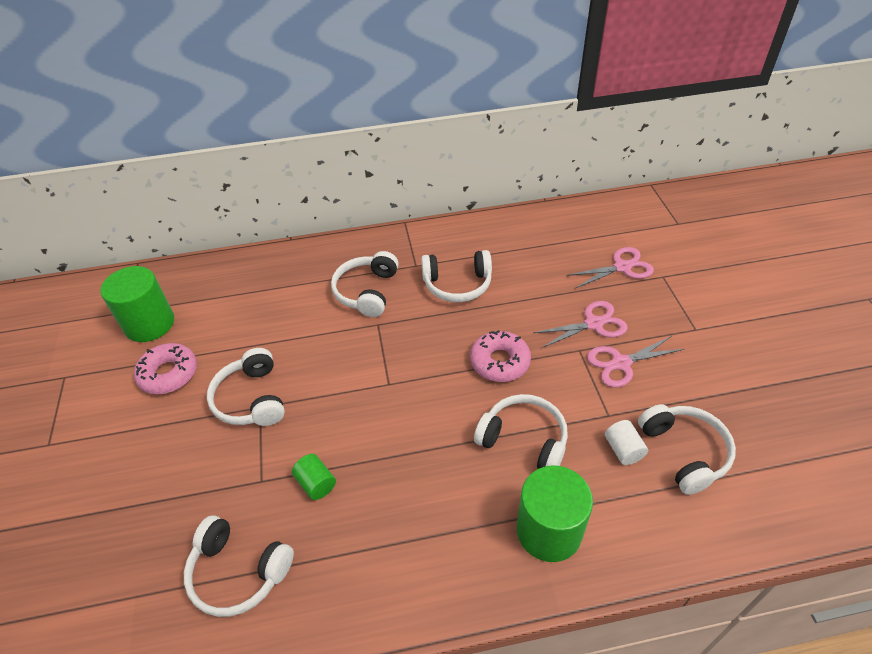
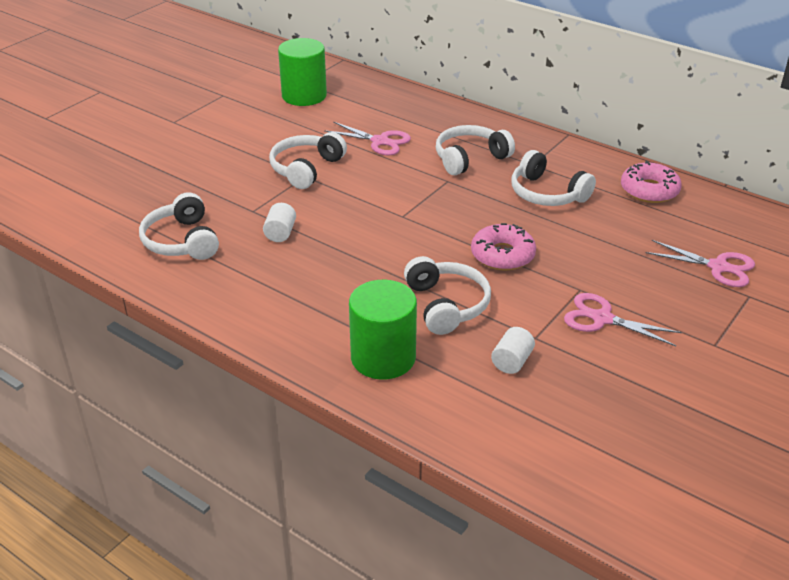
camera: 45 degrees right, 10 degrees down
pink donut [134,343,197,394] -> pink donut moved to [621,161,682,203]
green cylinder [292,454,336,500] -> white cylinder [263,203,296,242]
pink scissors [533,301,628,348] -> pink scissors moved to [324,122,411,155]
white headphones [638,404,736,495] -> none

